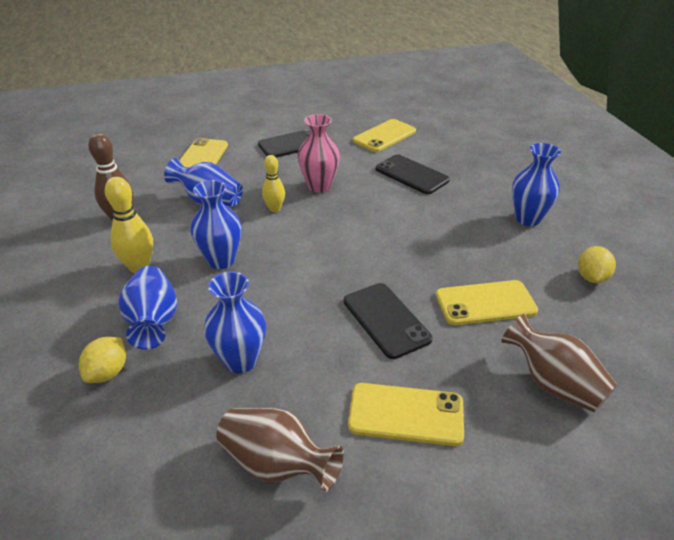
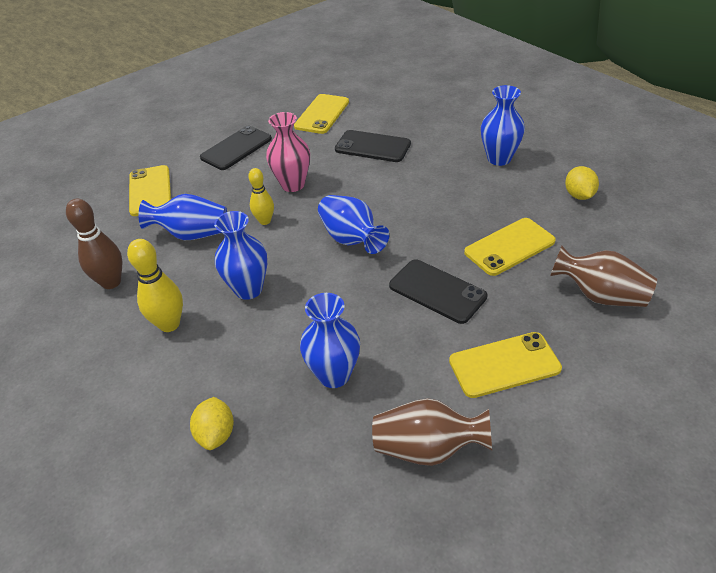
camera: 20 degrees left, 5 degrees up
blue vase [118,266,177,350] -> blue vase moved to [318,195,389,254]

